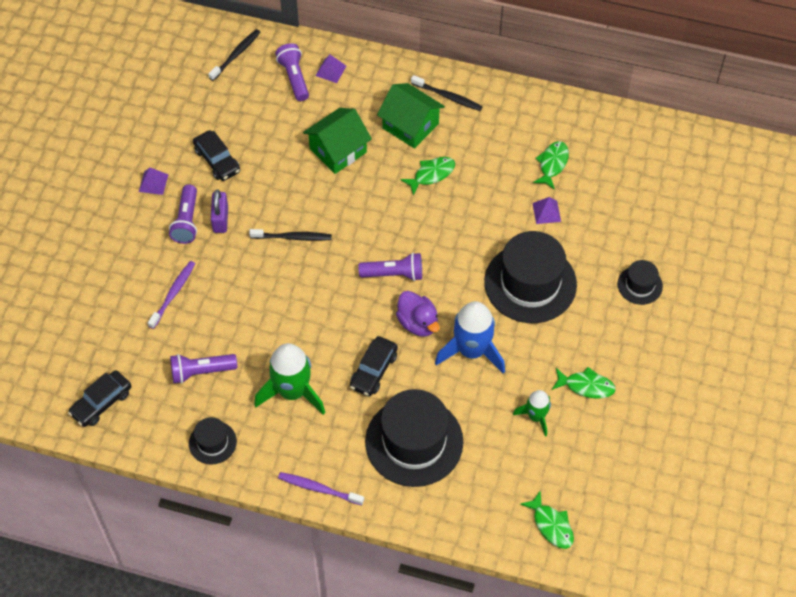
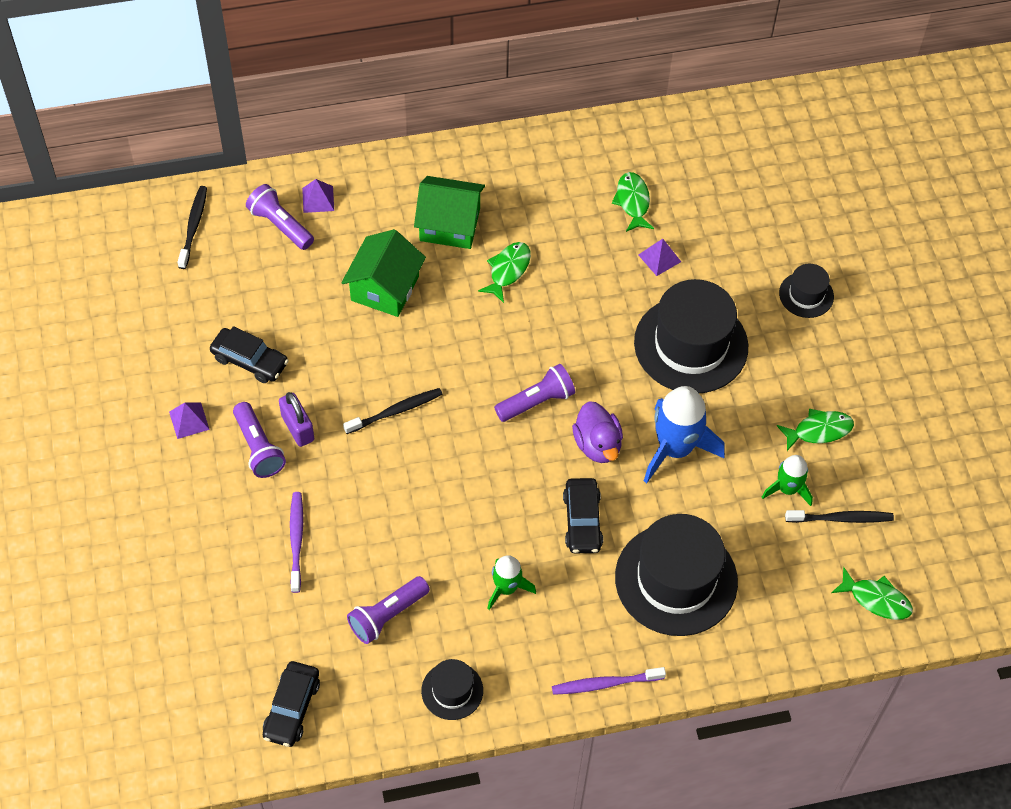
camera: 30 degrees left, 0 degrees up
green rocket [254,343,325,415] -> green rocket [487,555,536,610], size x0.57
purple duck [396,291,440,336] -> purple duck turned 45 degrees clockwise [572,401,623,463]
black toothbrush [411,75,483,111] -> black toothbrush moved to [785,510,894,523]

